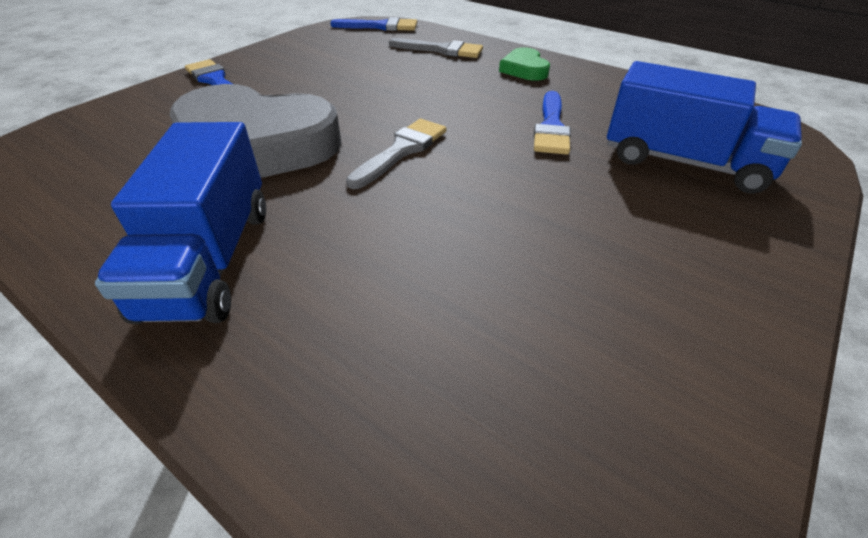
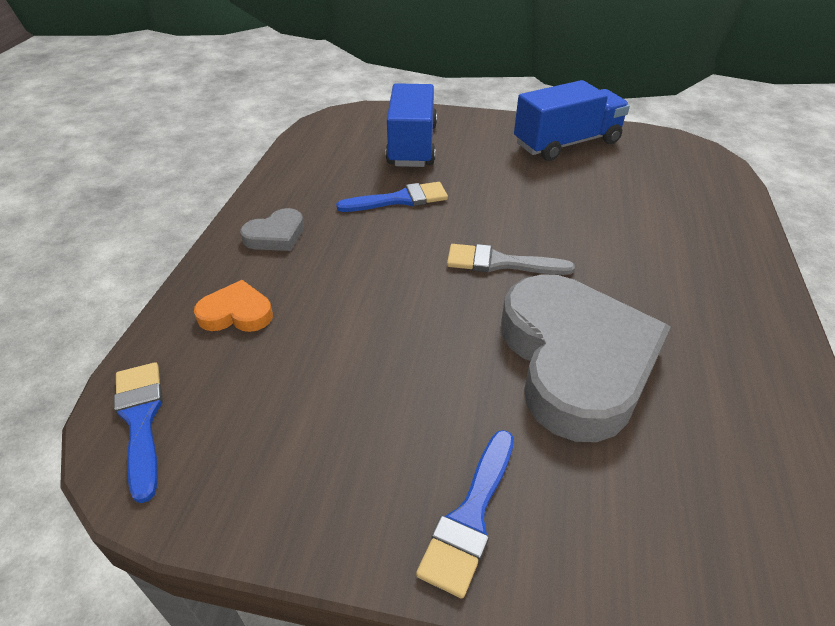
camera: 115 degrees left, 0 degrees up
blue truck [95,122,266,324] -> blue truck moved to [514,80,630,161]
grey brush [389,38,483,58] -> orange heart [194,280,273,332]
green heart [499,47,550,81] -> grey heart [240,208,304,251]

